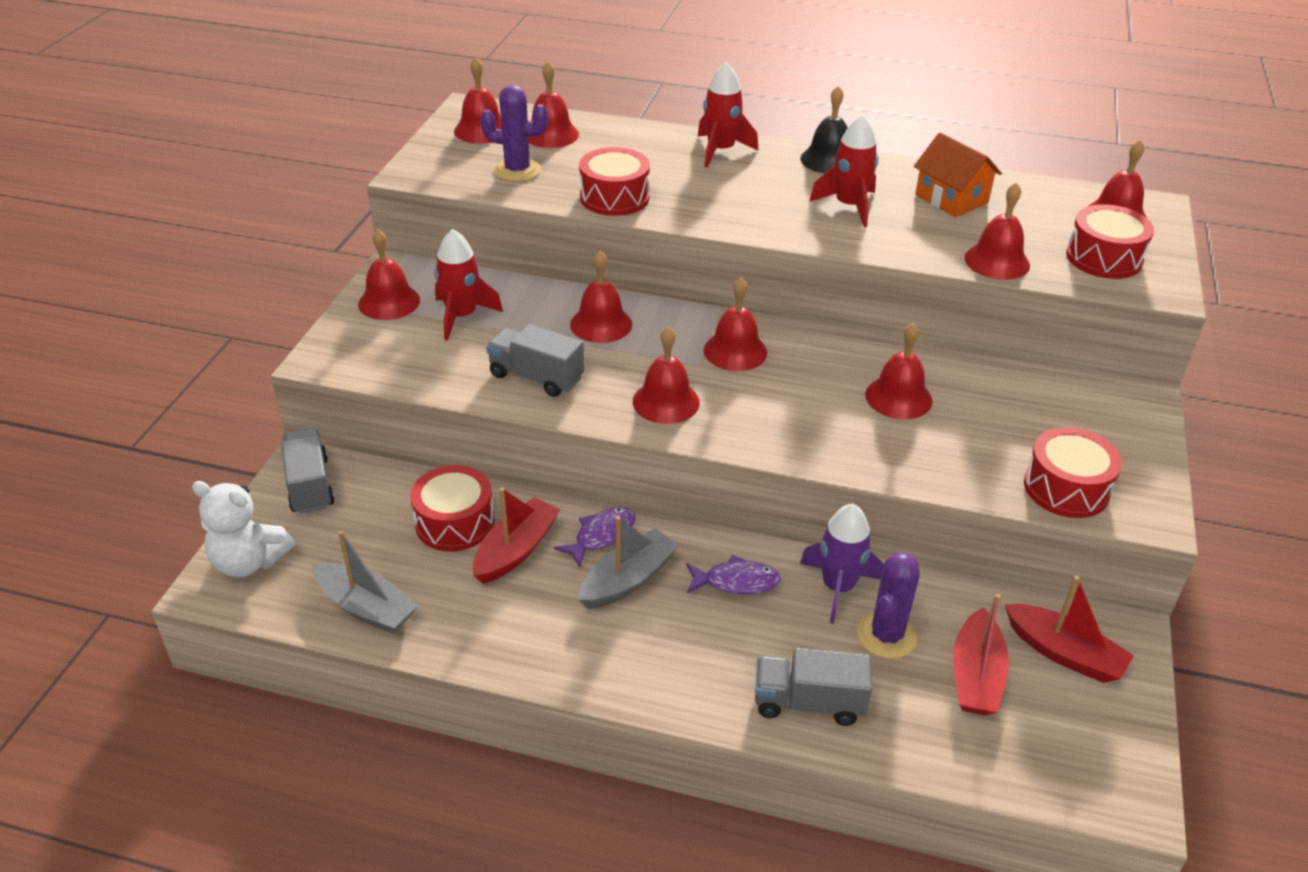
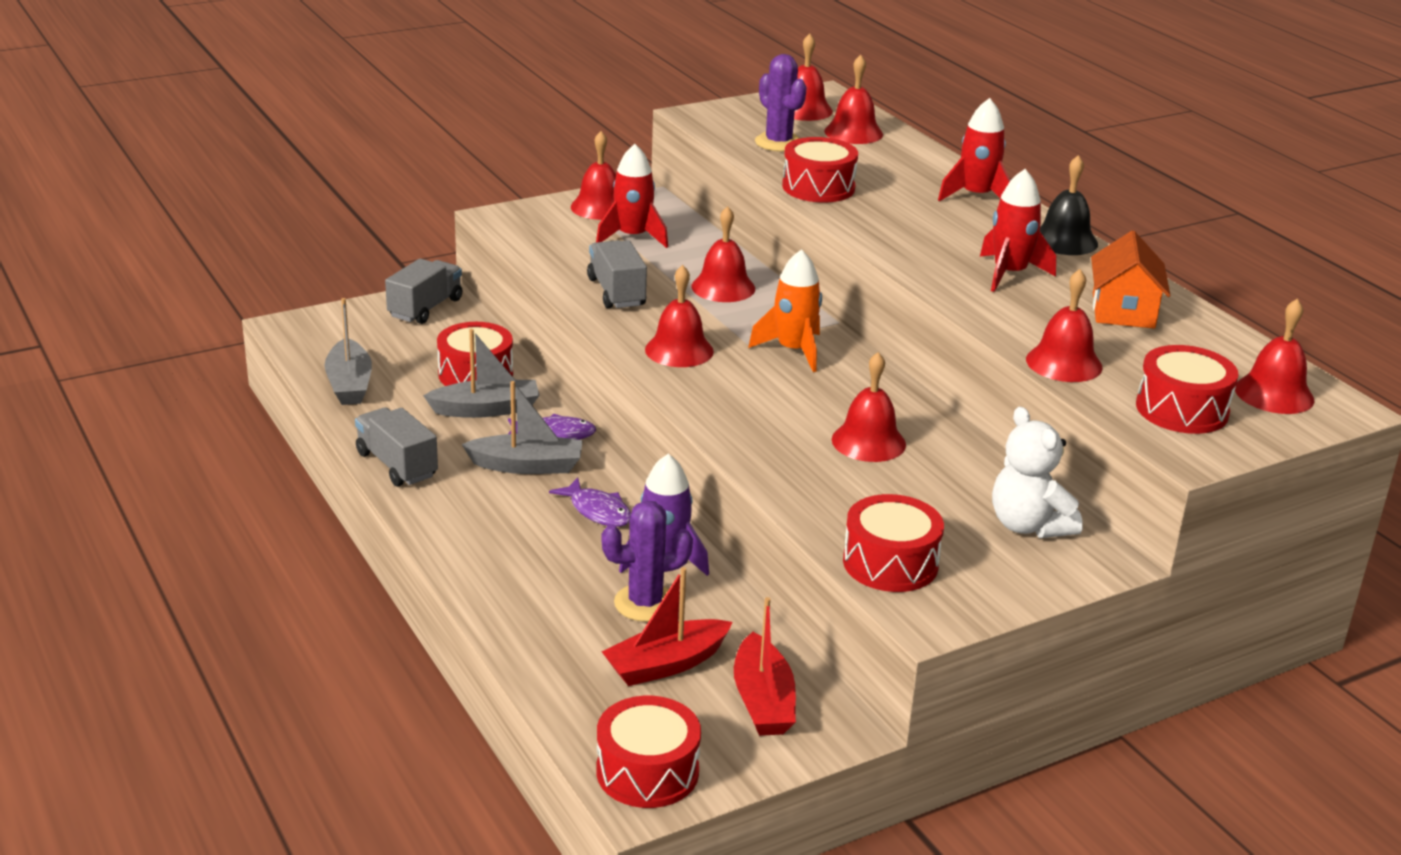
camera: 45 degrees right, 10 degrees down
white teddy bear [192,481,295,577] -> white teddy bear moved to [992,406,1083,538]
red boat [473,487,560,584] -> grey boat [423,329,540,418]
red bell [704,278,767,371] -> orange rocket [748,249,822,372]
grey truck [755,648,872,726] -> grey truck moved to [355,407,438,486]
none -> red drum [596,696,701,808]

